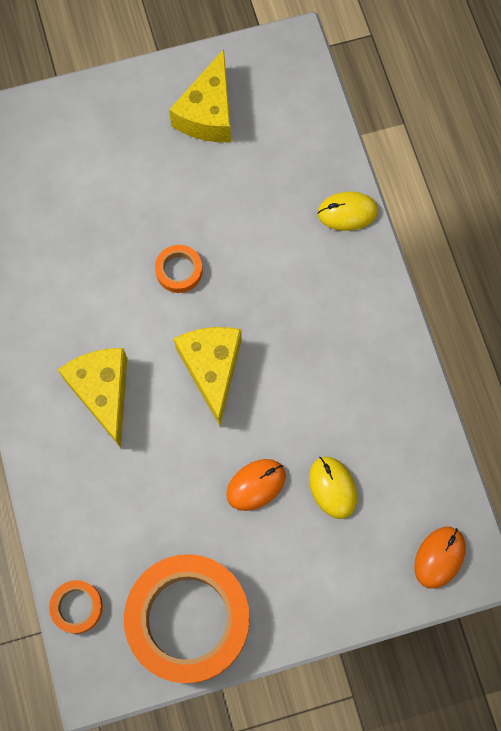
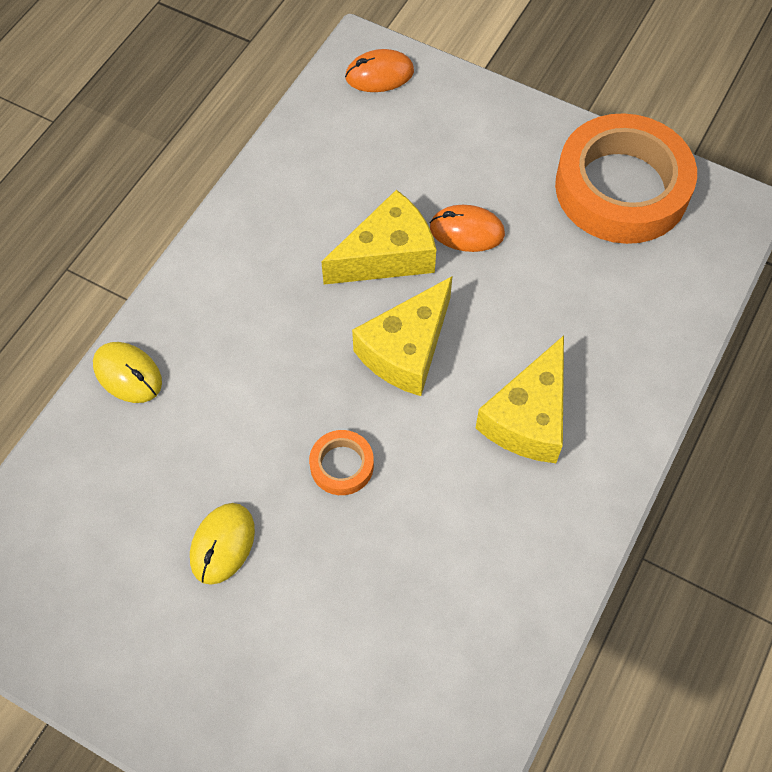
camera: 135 degrees left, 10 degrees down
orange tape [49,580,103,634] -> none
yellow cheese [169,49,231,142] -> yellow cheese moved to [321,190,436,285]
yellow mouse [309,457,357,519] -> yellow mouse moved to [190,503,255,585]

